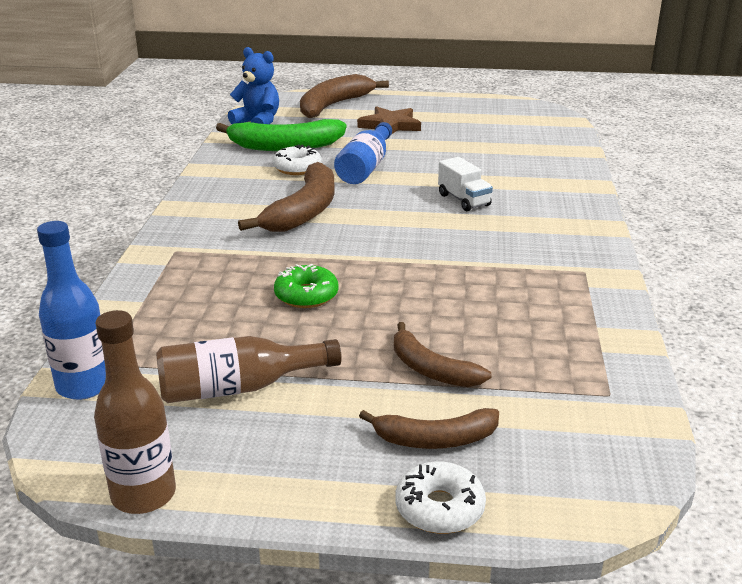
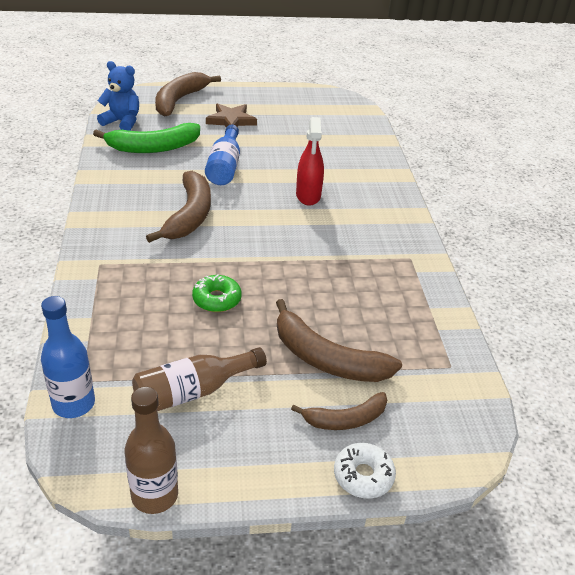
camera: 15 degrees left, 10 degrees up
white donut [273,145,322,175] -> none
brown banana [394,322,492,387] -> brown banana [276,299,402,382], size x1.63
white truck [438,157,493,211] -> red spray bottle [296,117,324,205]

